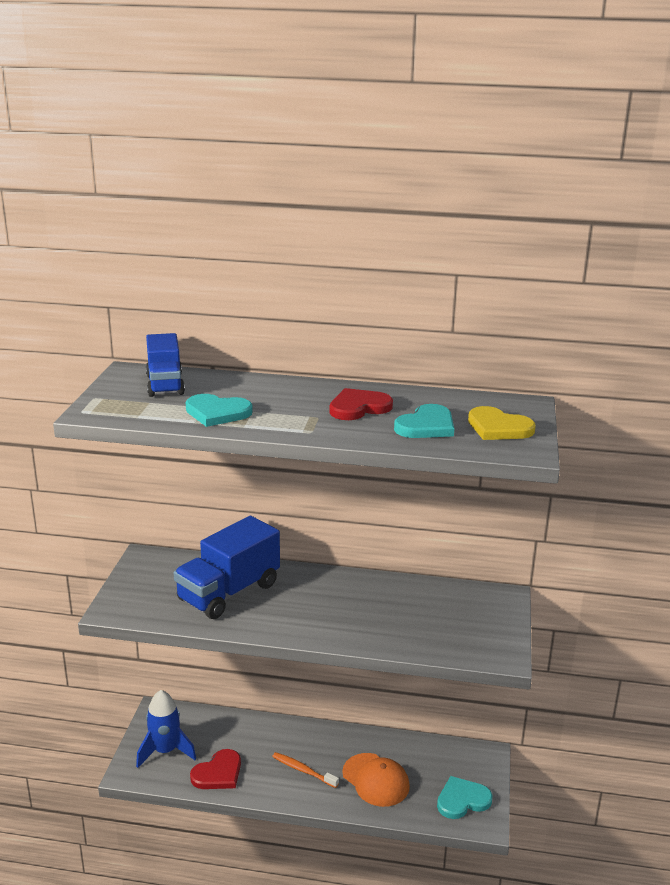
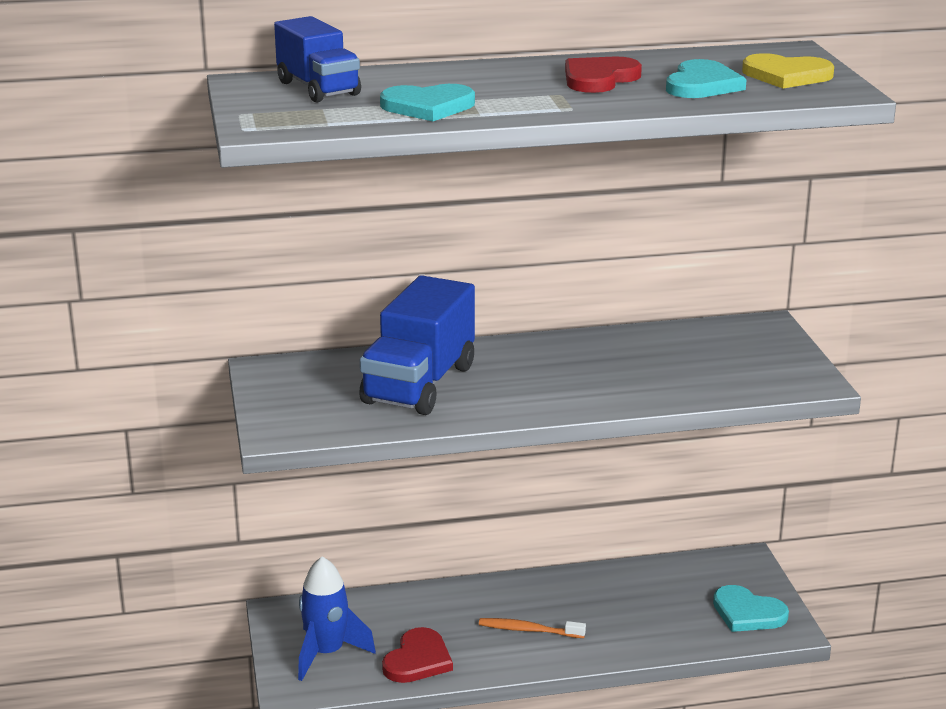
camera: 20 degrees left, 0 degrees up
orange cap [342,753,410,807] -> none
turquoise heart [437,776,493,819] -> turquoise heart turned 105 degrees counterclockwise [713,585,789,632]

